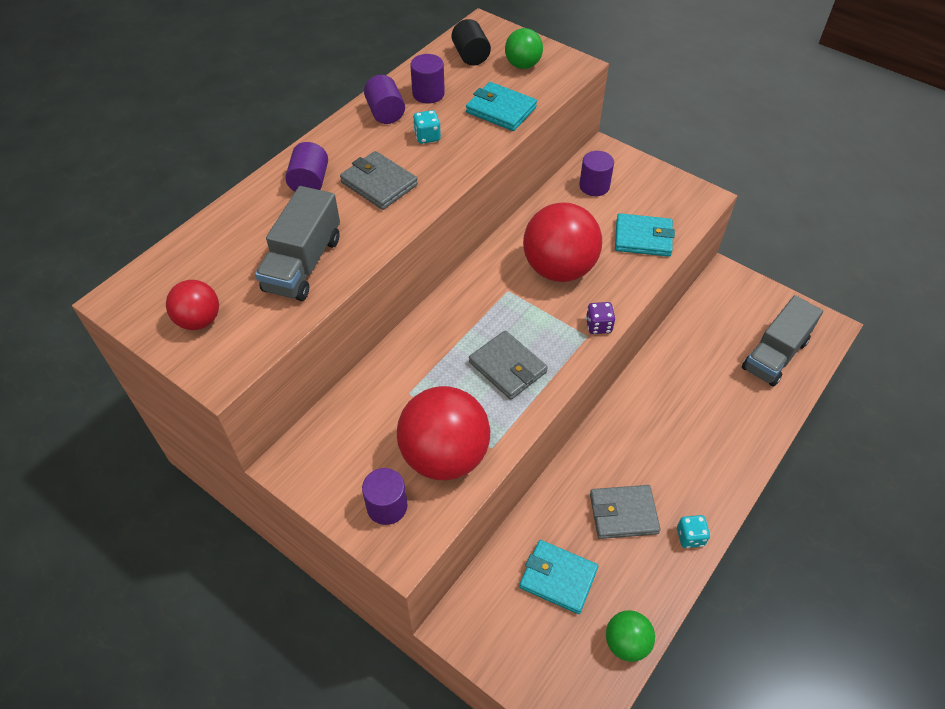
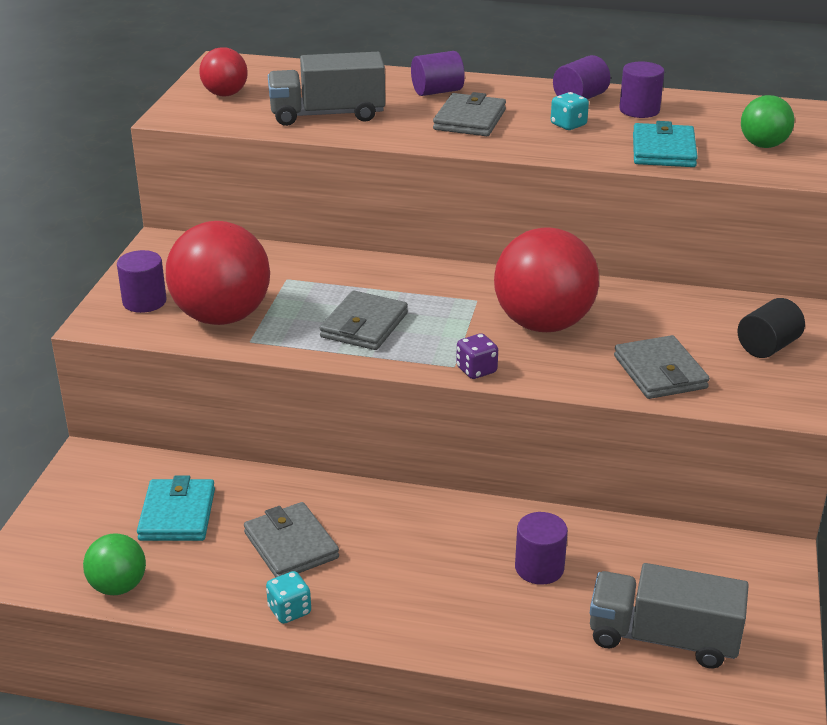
camera: 65 degrees right, 20 degrees down
black cylinder [452,19,491,65] -> black cylinder moved to [737,298,805,358]
purple cylinder [579,151,614,196] -> purple cylinder moved to [515,512,568,585]
turquoise wallet [615,213,675,257] -> grey wallet [614,335,710,399]

